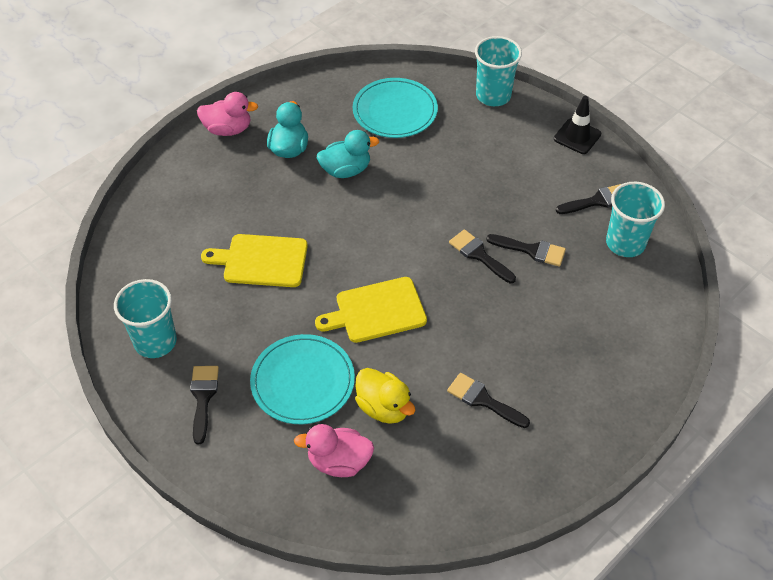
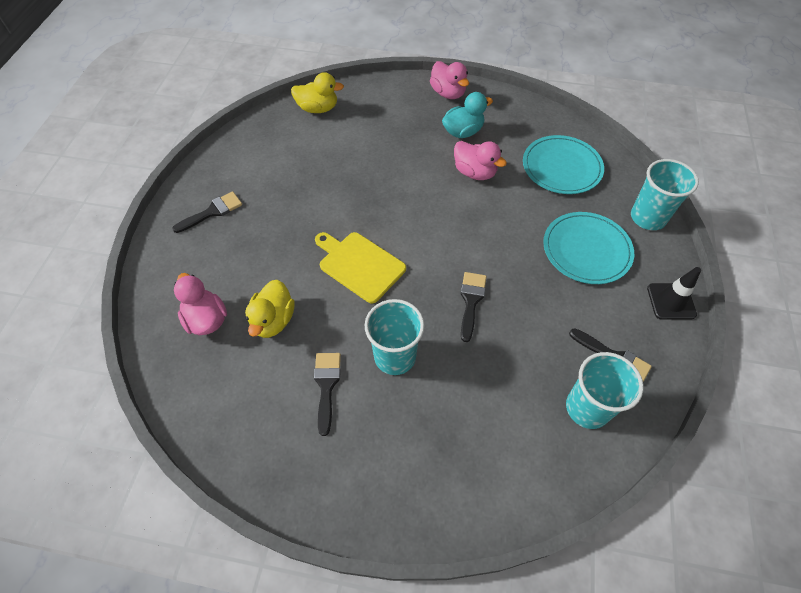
camera: 55 degrees right, 5 degrees up
turquoise cup [114,279,177,358] -> turquoise cup moved to [365,299,425,375]
yellow cutting board [201,234,308,287] -> none
turquoise plate [250,334,355,424] -> turquoise plate moved to [543,212,634,284]
turquoise duck [317,130,379,178] -> pink duck [454,141,507,180]
black brush [486,234,566,267] -> none
none -> yellow duck [291,72,344,113]

